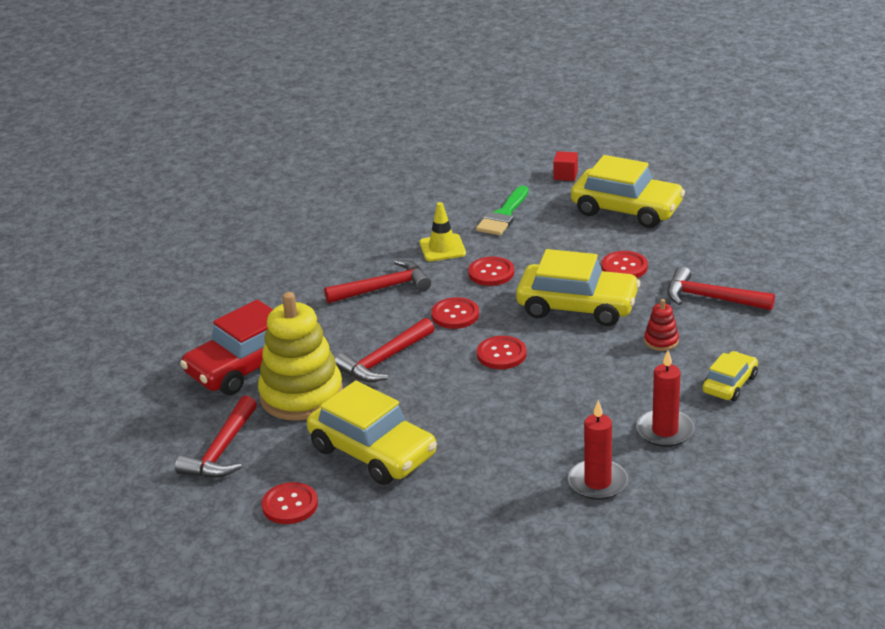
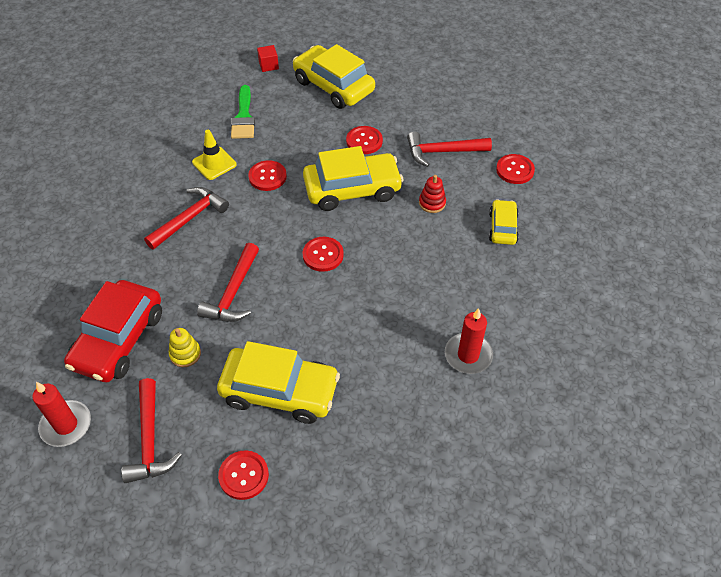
camera: 30 degrees left, 20 degrees up
yellow stacking toy [258,292,343,421] -> yellow stacking toy [169,328,201,367], size x0.42
red button [431,297,479,329] -> red button moved to [496,154,535,184]
yellow car [571,155,685,228] -> yellow car turned 135 degrees counterclockwise [293,44,375,109]
red candle [636,350,695,447] -> red candle moved to [32,382,91,447]

